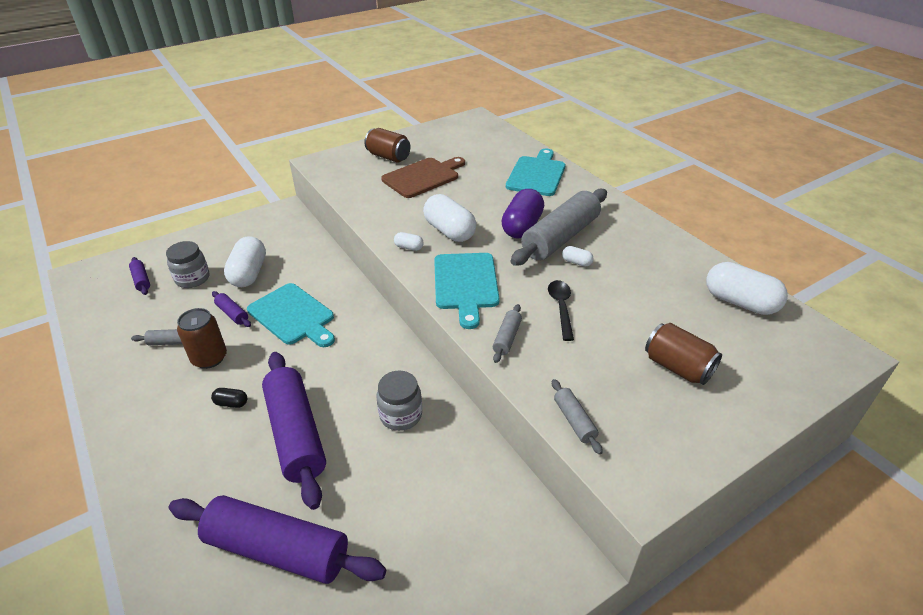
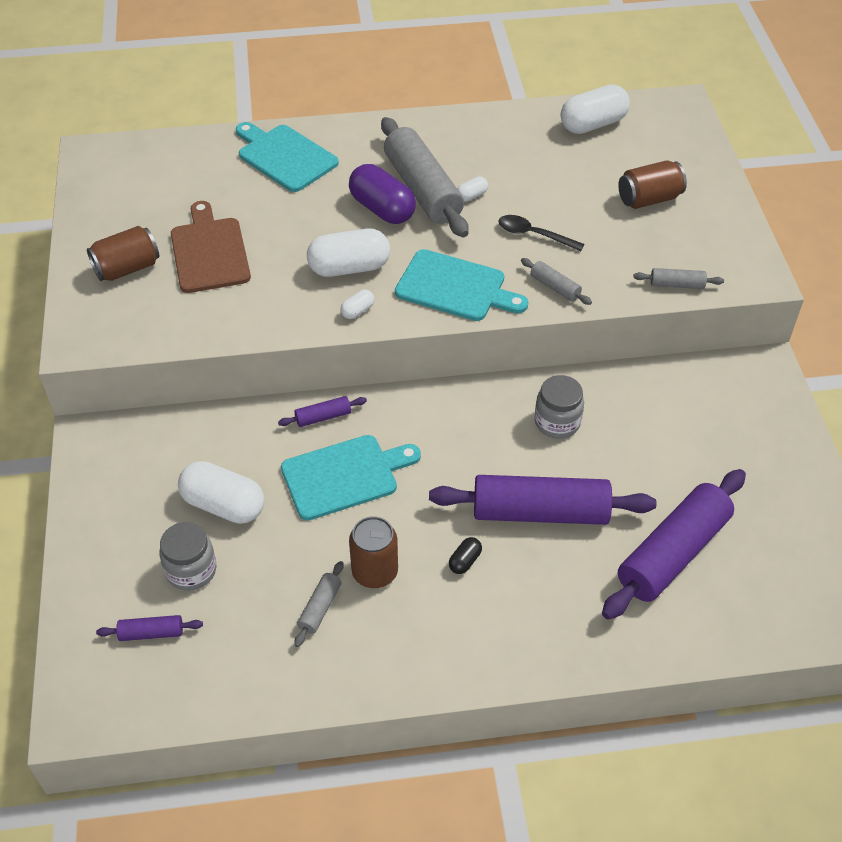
camera: 65 degrees left, 10 degrees up
purple rolling pin [212,291,251,327] -> purple rolling pin moved to [278,396,367,427]

